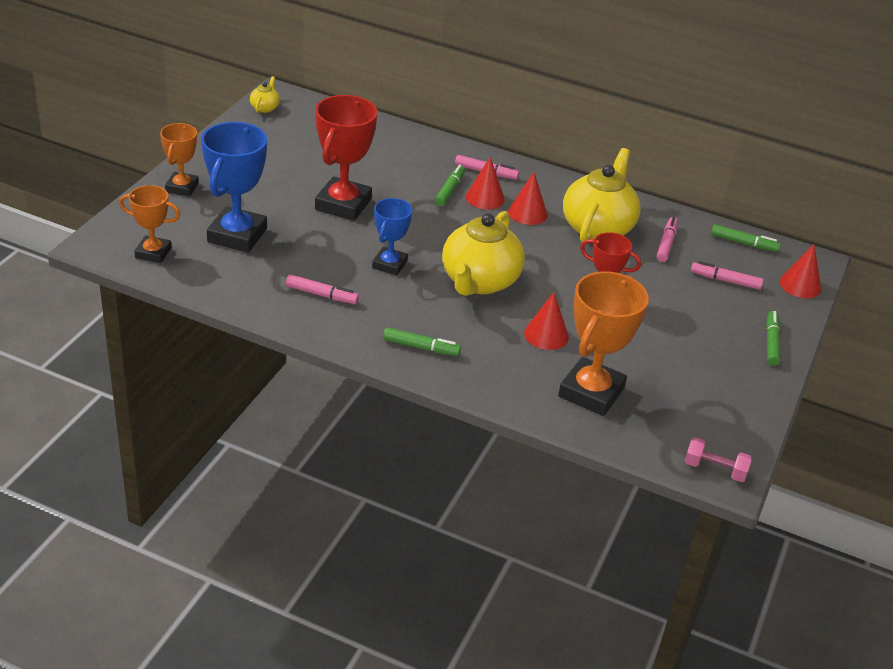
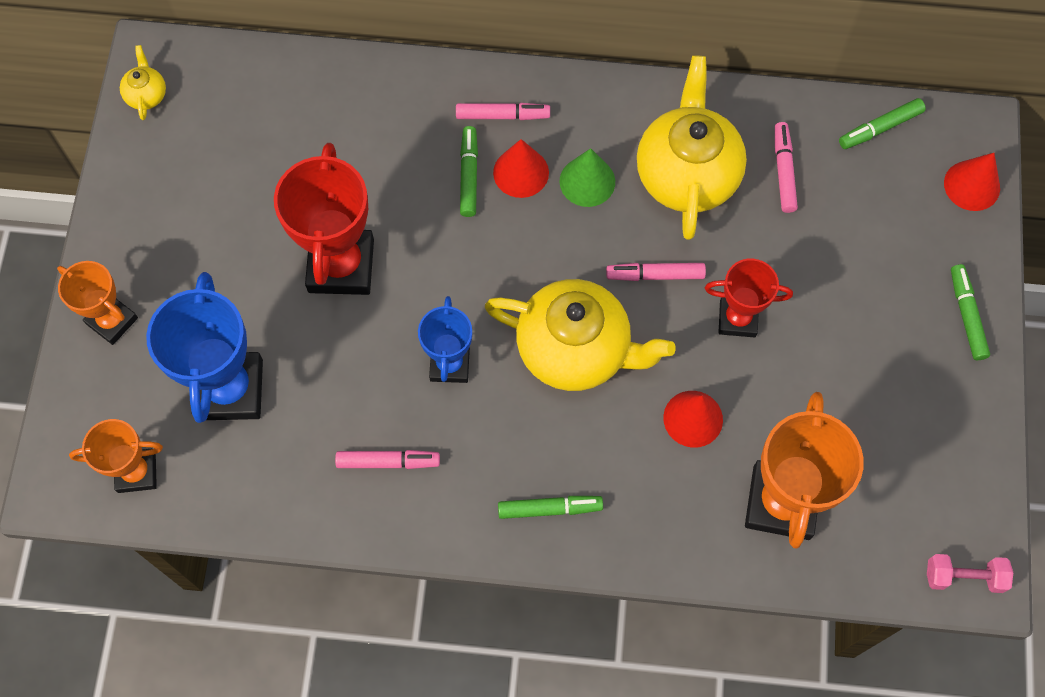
camera: 15 degrees left, 30 degrees up
orange trophy [160,123,199,197] -> orange trophy turned 45 degrees counterclockwise [57,261,138,345]
yellow teapot [442,211,525,296] -> yellow teapot turned 75 degrees counterclockwise [485,279,676,391]
red cone [508,172,548,225] -> green cone [560,148,615,207]
pink marker [691,261,764,290] -> pink marker moved to [606,263,706,281]
green marker [711,224,781,252] -> green marker turned 150 degrees clockwise [839,98,926,149]

